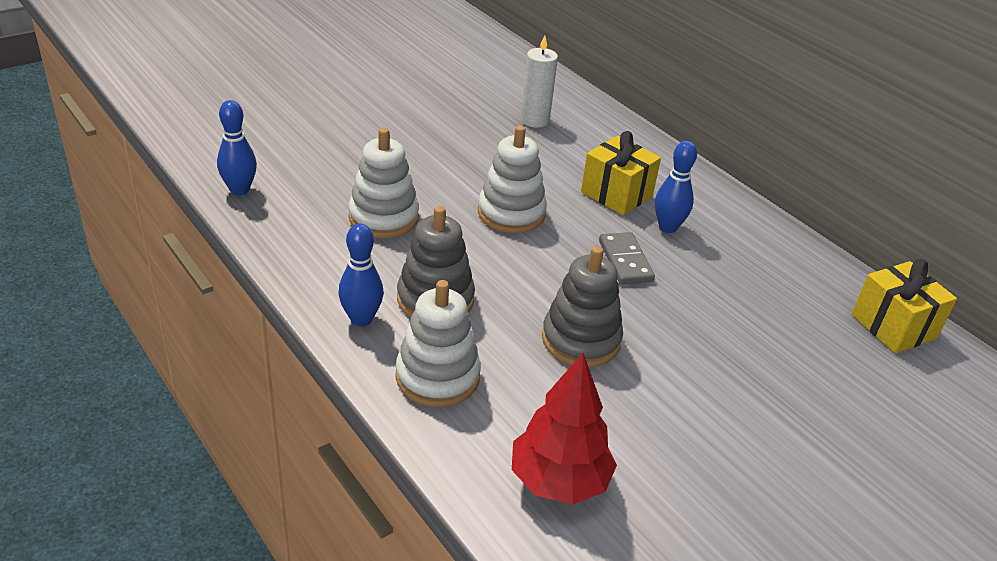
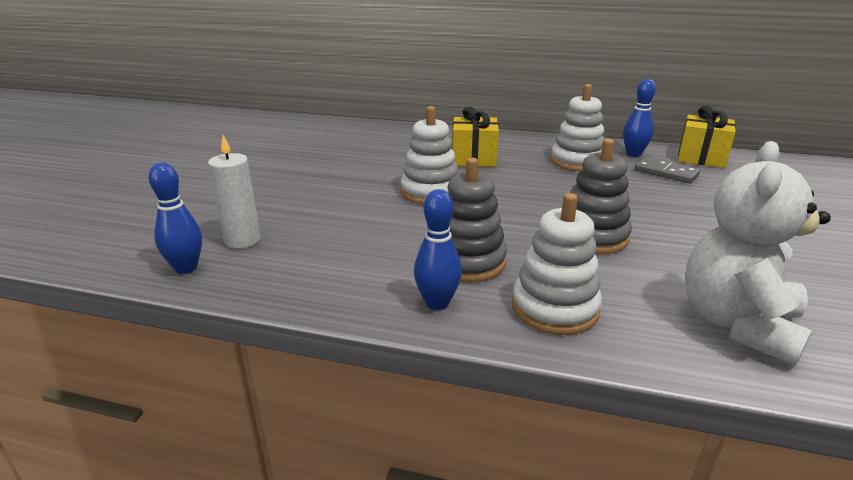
camera: 35 degrees left, 10 degrees down
white stacking toy [348,128,419,238] -> white stacking toy moved to [551,84,605,171]
red tree [512,353,617,504] -> white teddy bear [685,141,831,366]
white candle [520,35,558,128] -> white candle moved to [208,135,261,249]
grey domino [599,232,655,284] -> grey domino moved to [635,157,700,183]
blue bowling pin [655,141,697,233] -> blue bowling pin moved to [623,79,656,157]

